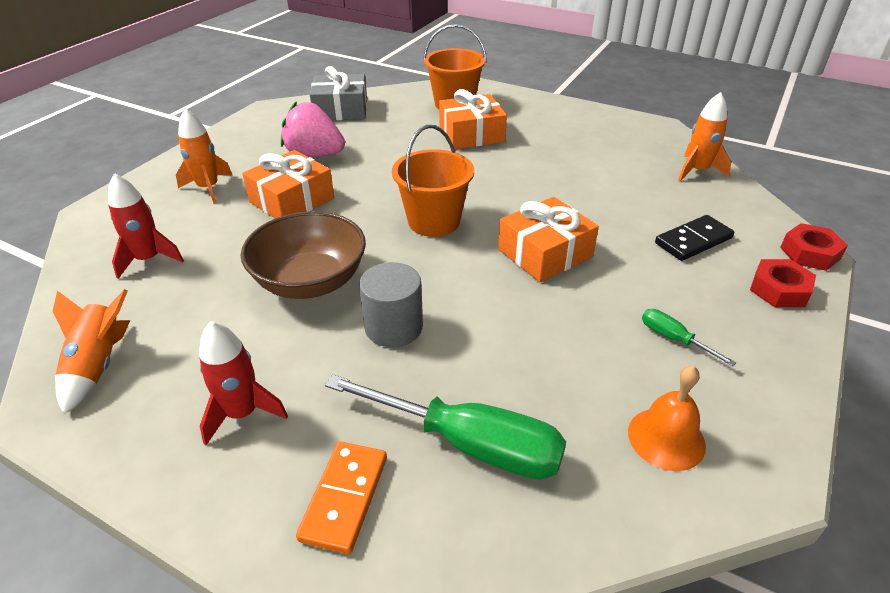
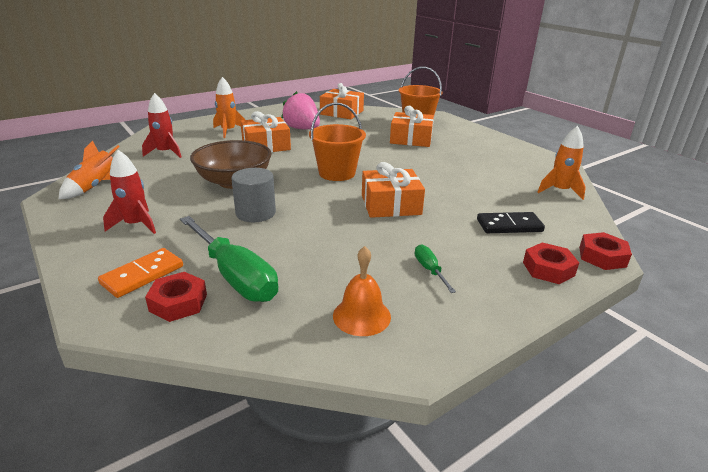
camera: 25 degrees right, 10 degrees down
grey gift [310,66,367,120] -> orange gift [320,83,364,119]
none -> red nut [145,272,207,322]

